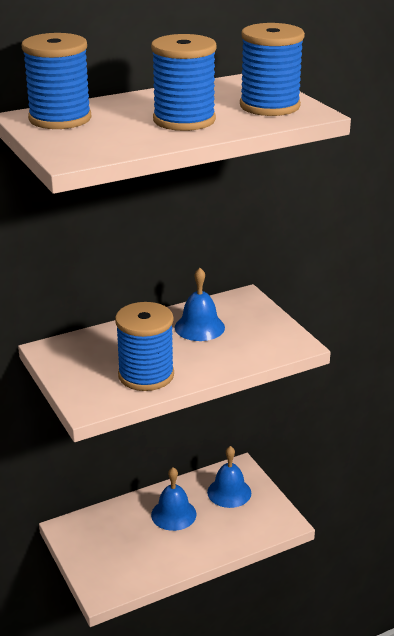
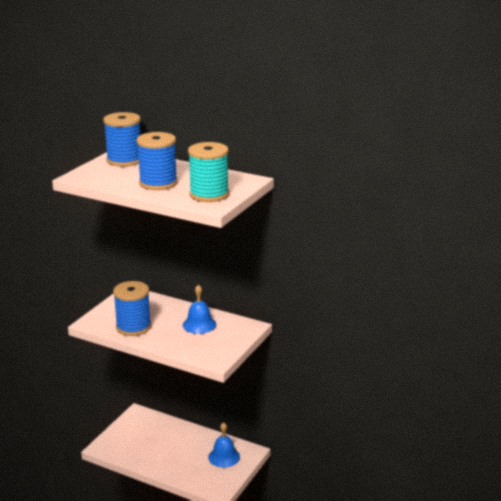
camera: 55 degrees right, 5 degrees down
blue bell [151,467,196,531] -> none
blue spool [240,23,305,116] -> turquoise spool [188,142,229,202]

